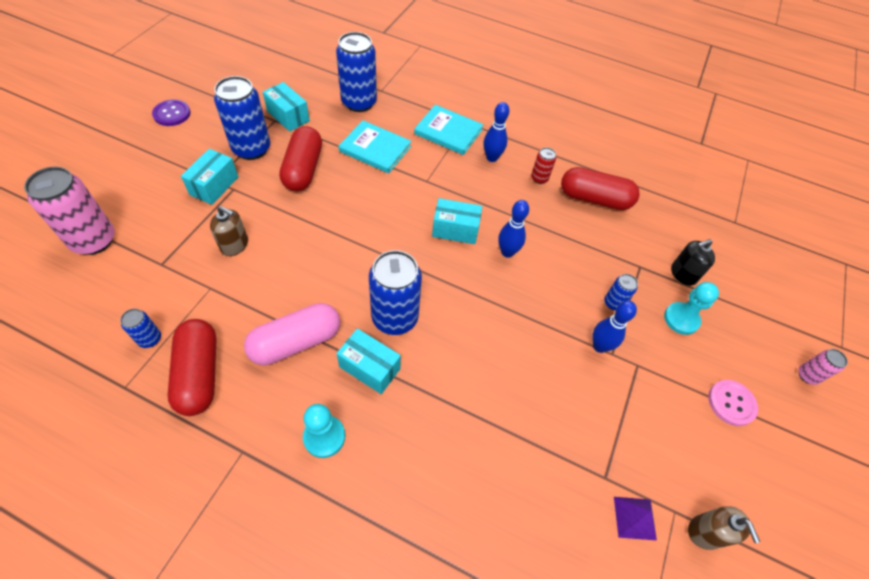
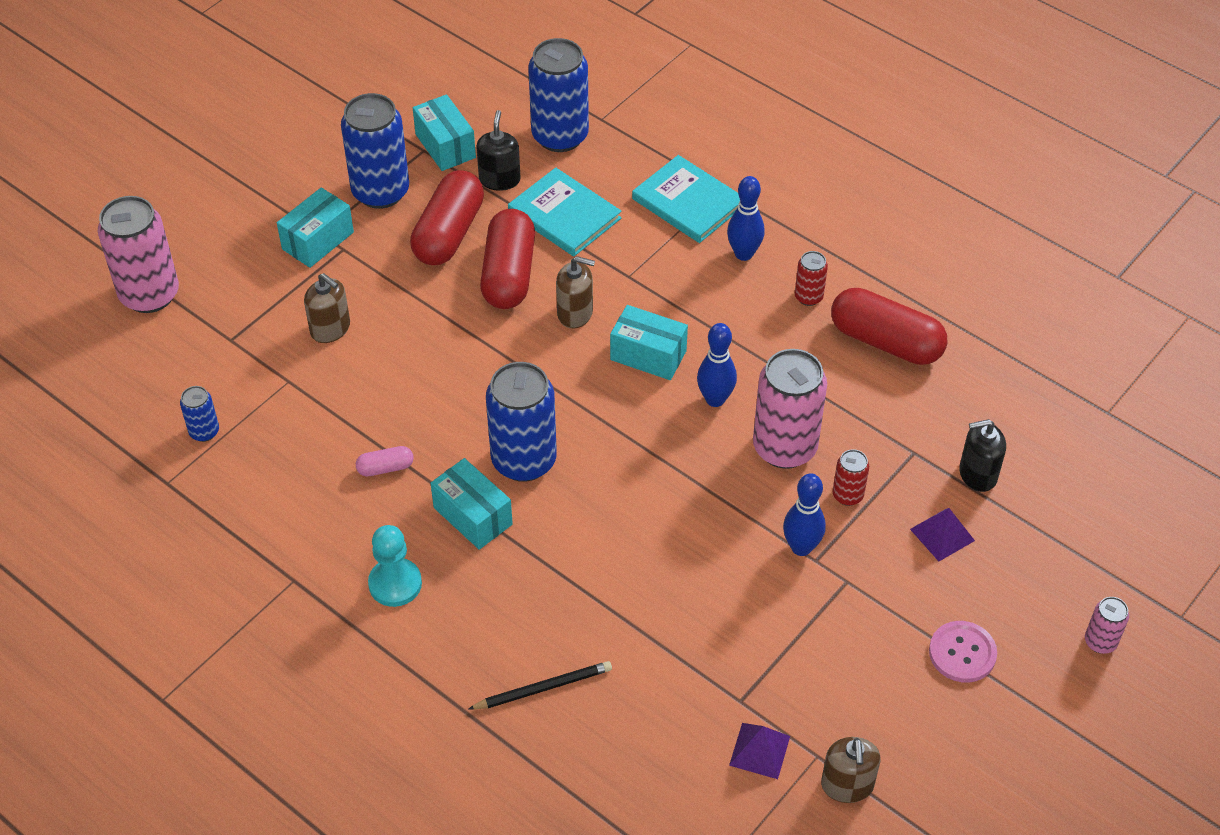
camera: 20 degrees right, 5 degrees down
purple button [152,99,191,126] -> none
red capsule [168,319,216,416] -> red capsule moved to [480,209,535,309]
pink capsule [244,303,340,365] -> pink capsule [356,446,414,476], size x0.45
blue can [604,274,638,310] -> red can [833,449,869,506]
turquoise pawn [664,282,719,335] -> purple pyramid [910,508,975,561]
none -> black pencil [468,661,612,710]
none -> black soap dispenser [477,110,521,191]
none -> brown soap dispenser [556,256,595,328]
none -> pink can [753,349,827,469]

